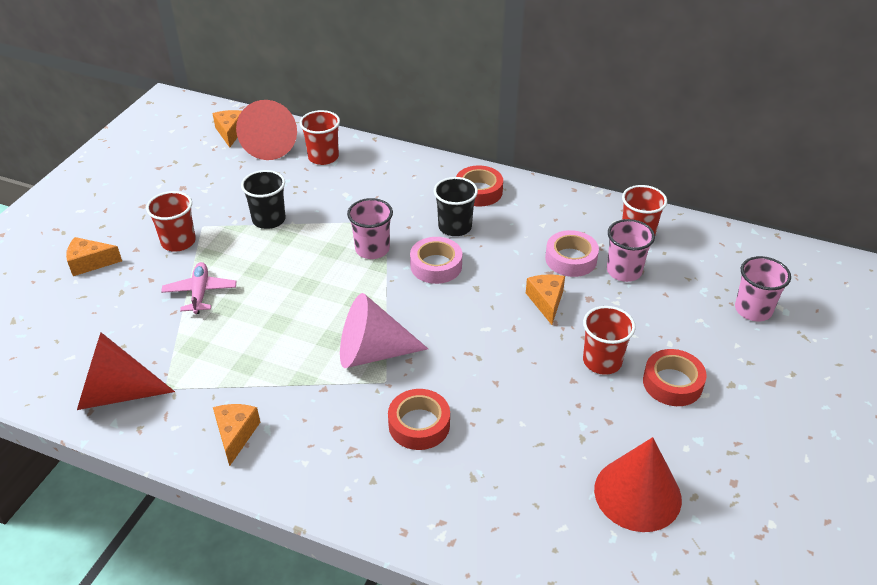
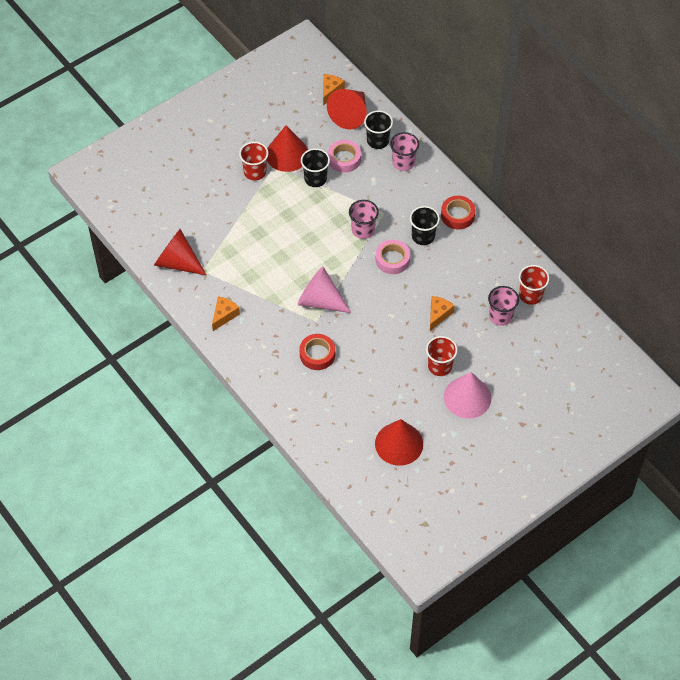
camera: 30 degrees right, 15 degrees up
orange cheese [66,237,122,276] -> none
pink plane [161,262,236,314] -> none
red cup [300,110,340,165] -> black cup [364,110,393,149]
pink tape [545,230,599,277] -> pink tape moved to [328,140,361,173]
red tape [643,349,707,406] -> pink cone [444,372,491,419]
pink cup [735,256,791,321] -> pink cup moved to [390,132,419,171]
none -> red cone [267,125,308,172]

